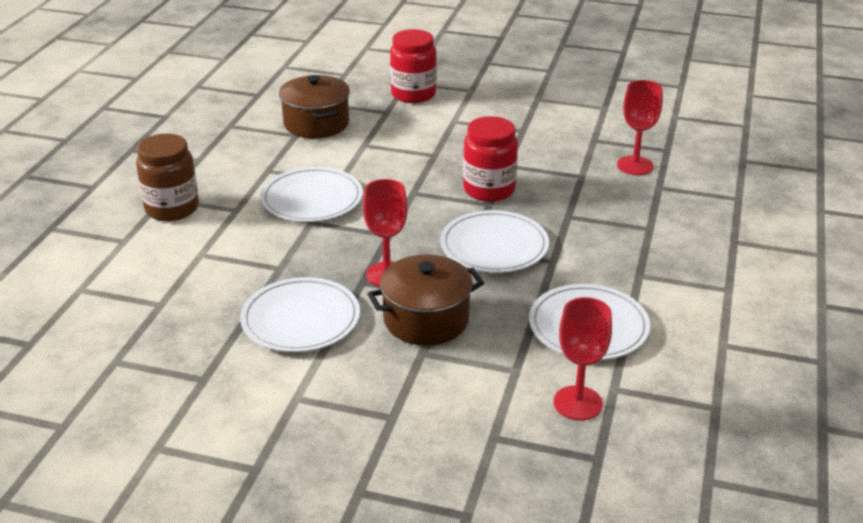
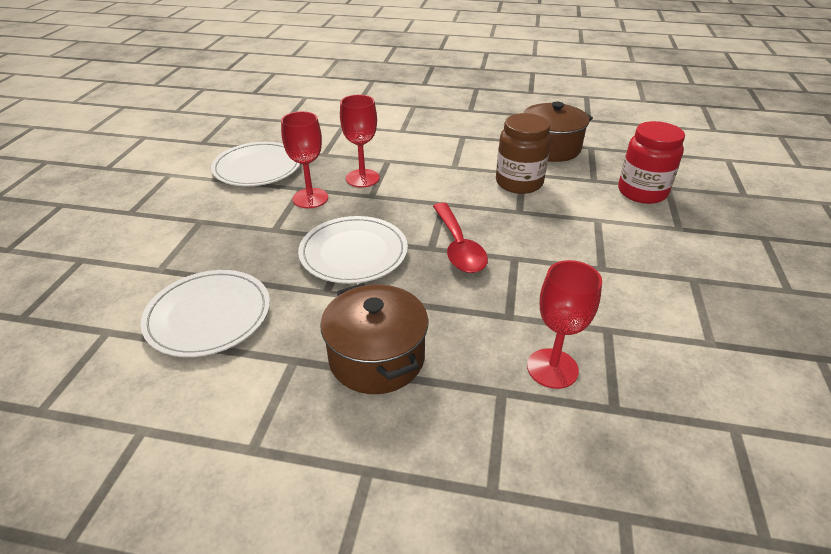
camera: 85 degrees right, 5 degrees up
brown jar [136,134,199,221] -> brown jar moved to [496,113,551,194]
white plate [260,167,363,222] -> none
brown pot [367,255,484,346] -> brown pot moved to [320,283,428,394]
red jar [463,116,518,202] -> red spoon [433,203,488,273]
red goblet [554,297,612,420] -> red goblet moved to [340,94,380,187]

